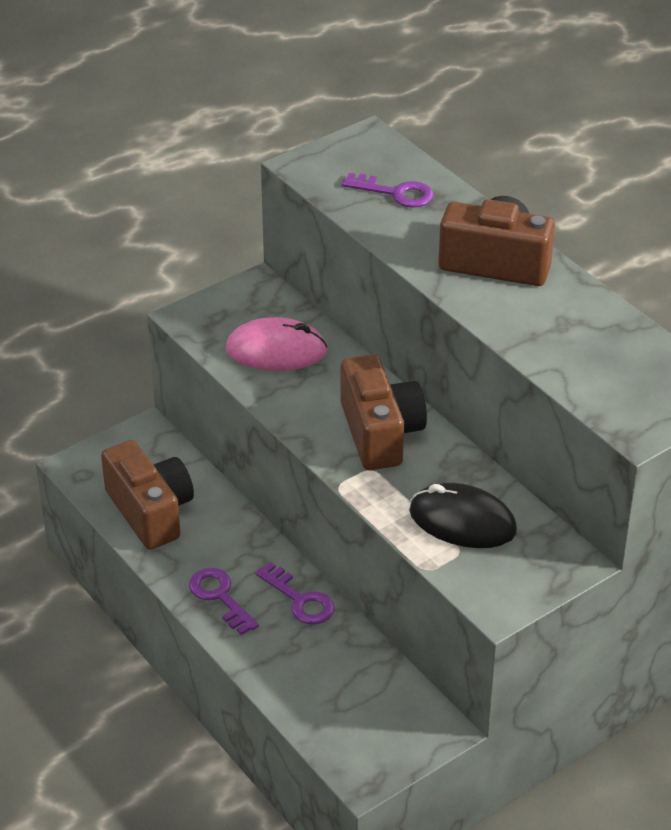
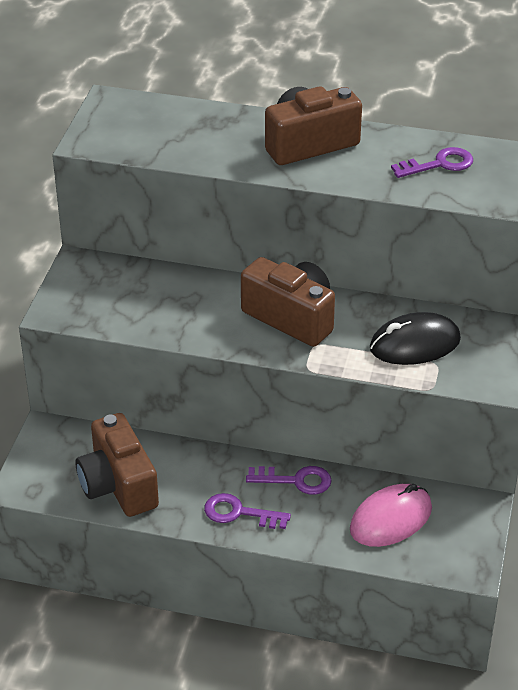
camera: 40 degrees left, 0 degrees up
brown camera [101,440,194,550] -> brown camera turned 135 degrees counterclockwise [75,413,159,517]
pink mouse [226,317,328,371] -> pink mouse moved to [350,484,432,547]
purple key [342,173,434,208] -> purple key moved to [391,147,473,178]

